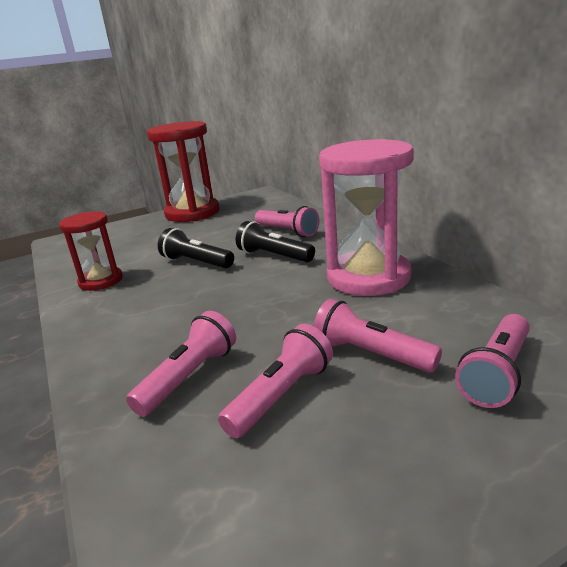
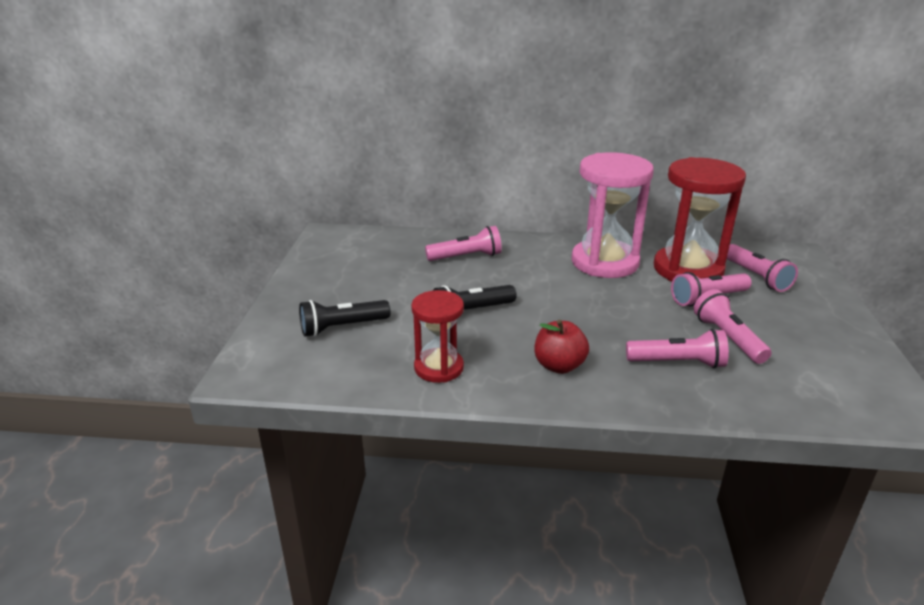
camera: 60 degrees left, 5 degrees up
pink flashlight [126,311,236,417] -> pink flashlight turned 120 degrees clockwise [626,329,729,369]
red hourglass [147,121,220,222] -> red hourglass moved to [654,157,746,281]
black flashlight [236,221,315,262] -> black flashlight moved to [299,300,391,337]
none -> red apple [535,320,589,374]

